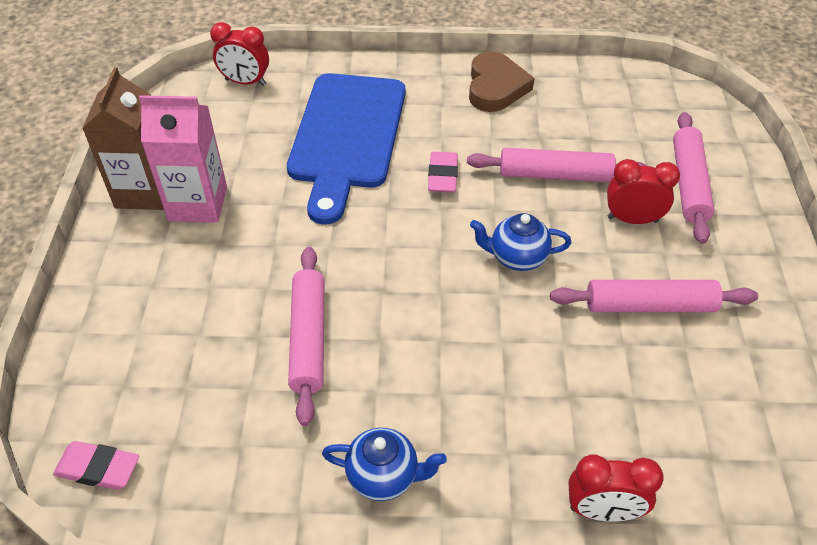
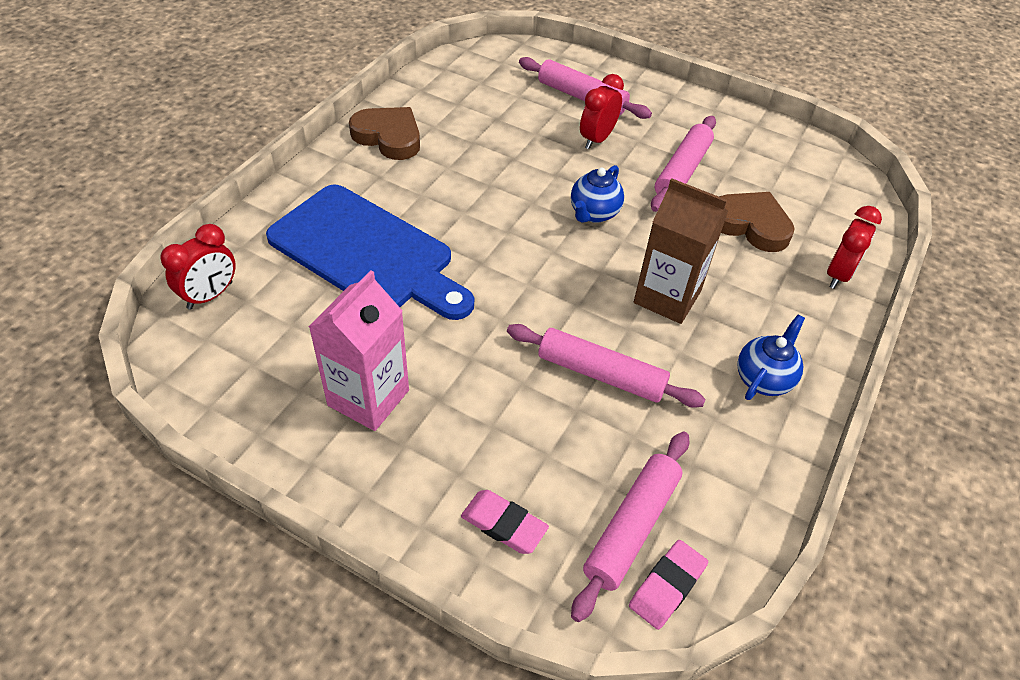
camera: 65 degrees left, 0 degrees up
brown carton [82,67,164,210] -> brown carton moved to [634,178,728,324]
pink eraser [428,152,458,193] -> pink eraser moved to [461,490,549,554]
pink rolling pin [467,148,647,182] -> pink rolling pin moved to [571,432,689,622]
none -> brown heart [719,192,795,252]

